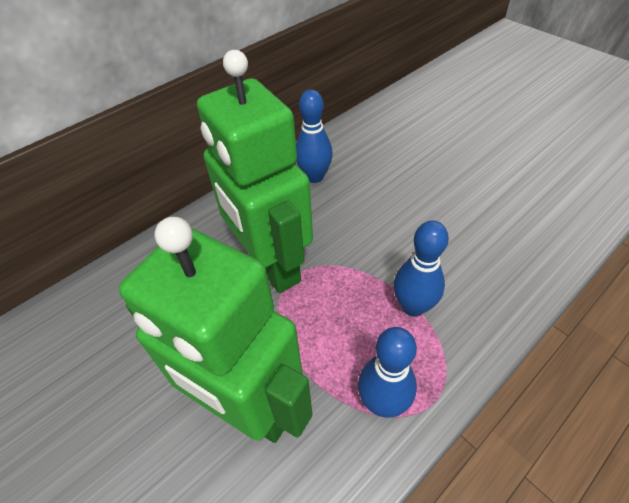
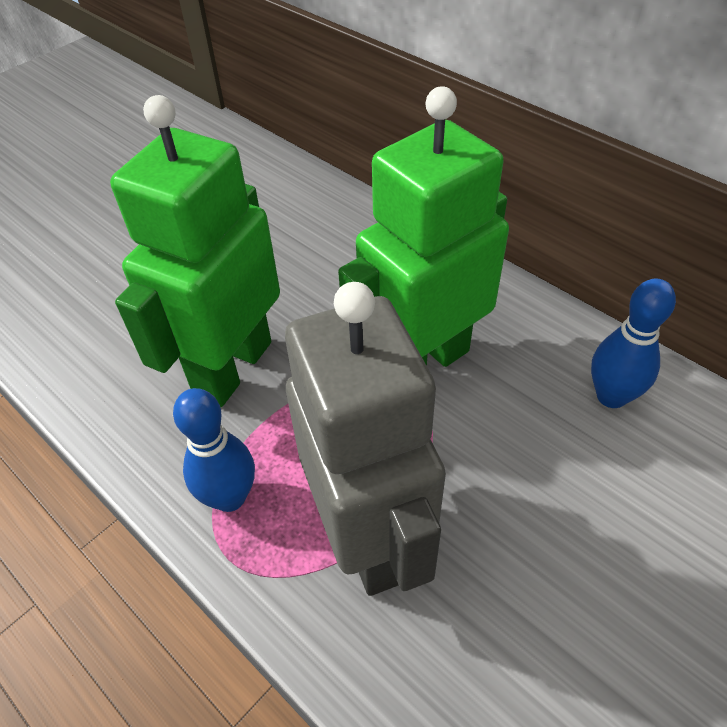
camera: 85 degrees right, 0 degrees up
blue bowling pin [394,220,449,317] -> grey robot [285,282,446,596]

